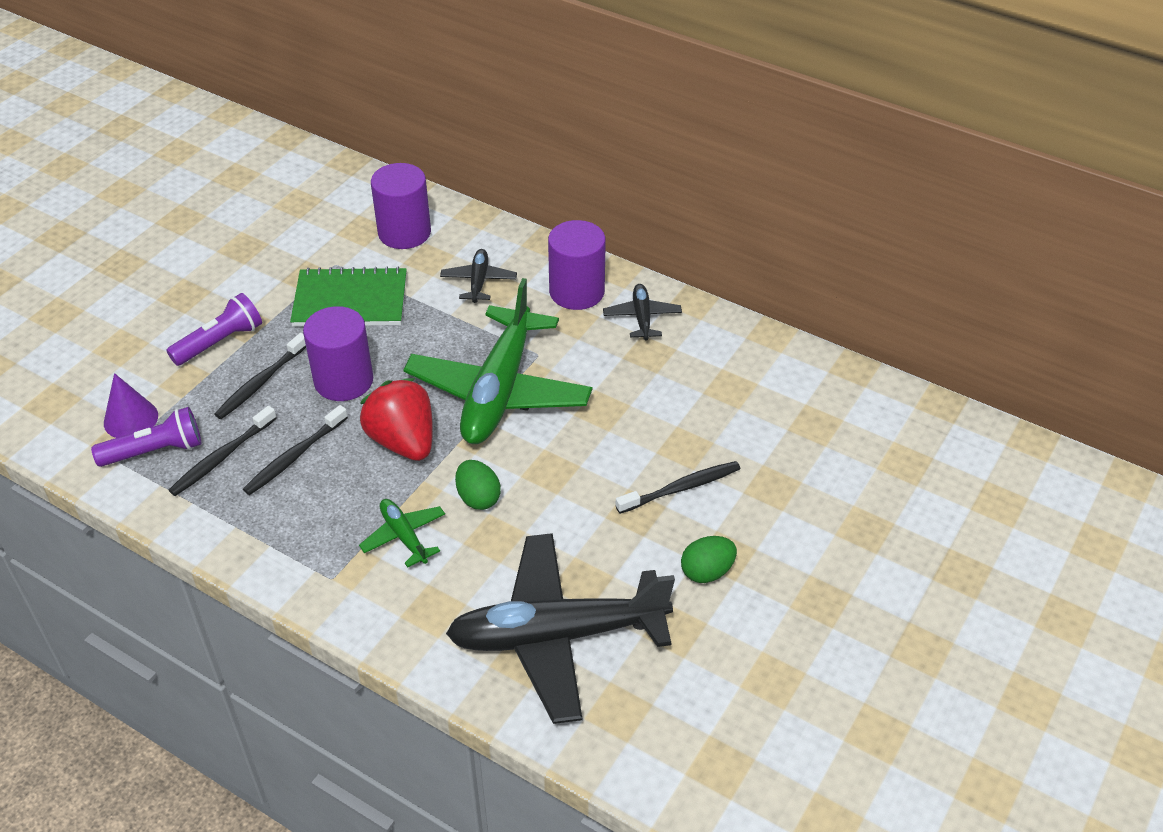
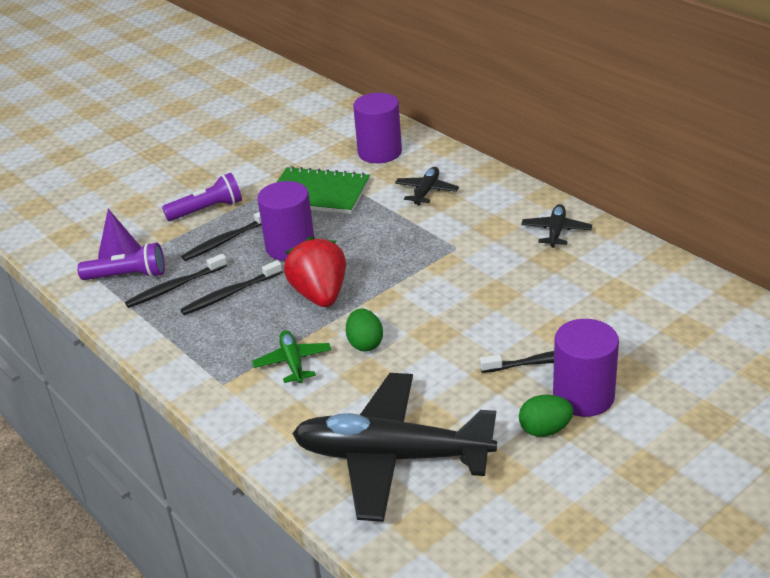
camera: 20 degrees right, 10 degrees down
green plane [403,278,592,444] -> none
purple cylinder [548,220,606,310] -> purple cylinder moved to [553,319,619,417]

